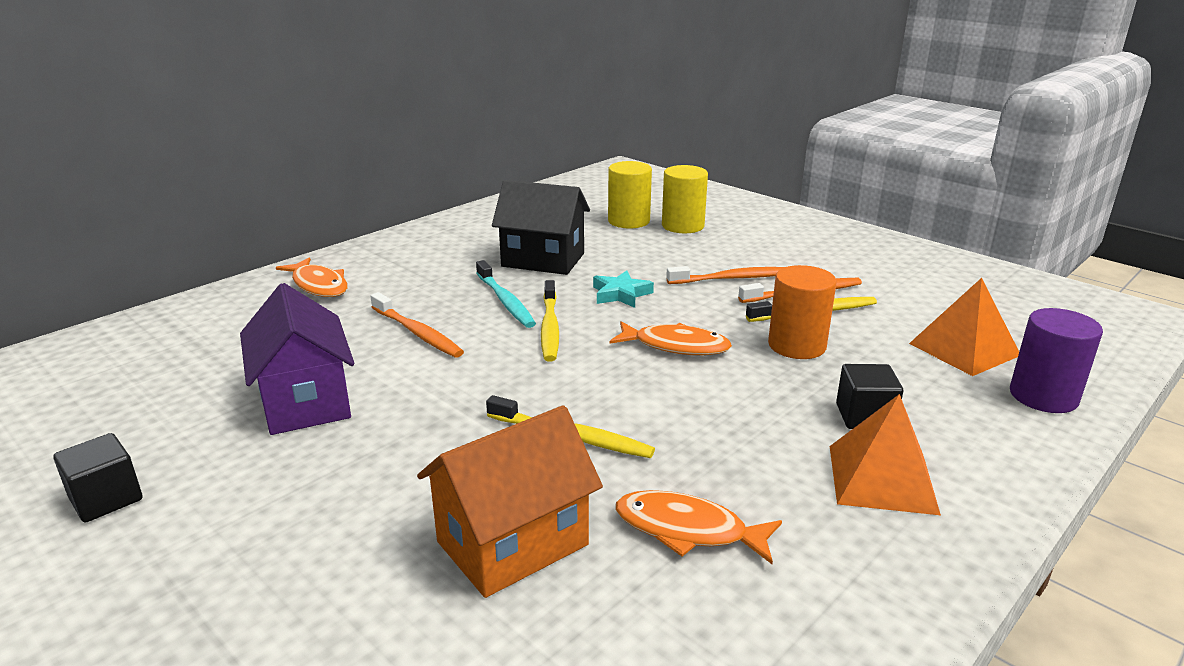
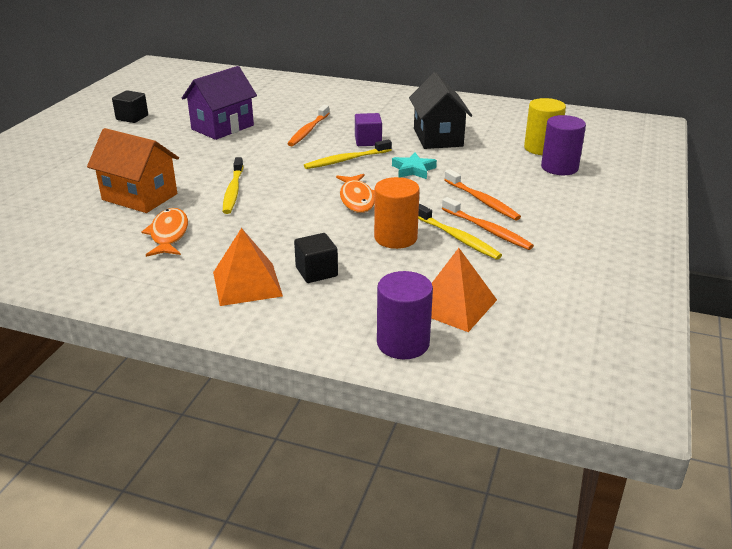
camera: 65 degrees right, 5 degrees up
orange fish [276,257,348,297] -> none
turquoise toothbrush [476,260,536,328] -> purple cube [355,113,382,146]
yellow cylinder [662,165,708,233] -> purple cylinder [541,115,586,175]

